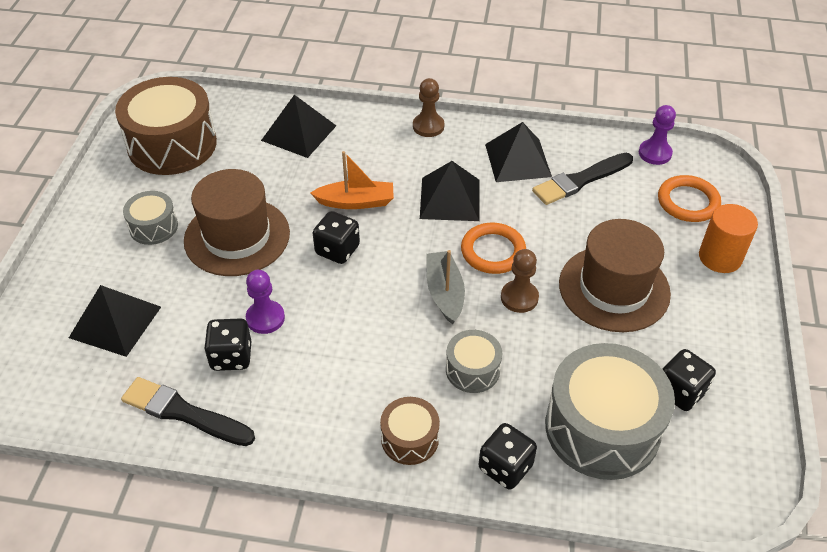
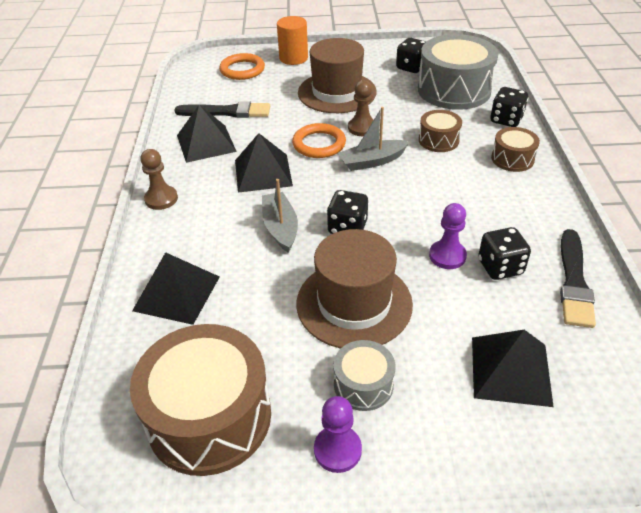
camera: 100 degrees left, 5 degrees down
orange boat [311,151,394,209] -> grey boat [262,179,298,253]
grey drum [446,330,502,393] -> brown drum [419,110,462,152]
black brush [532,153,633,205] -> black brush turned 45 degrees counterclockwise [174,101,270,118]
purple pawn [639,105,676,165] -> purple pawn moved to [314,396,362,473]

